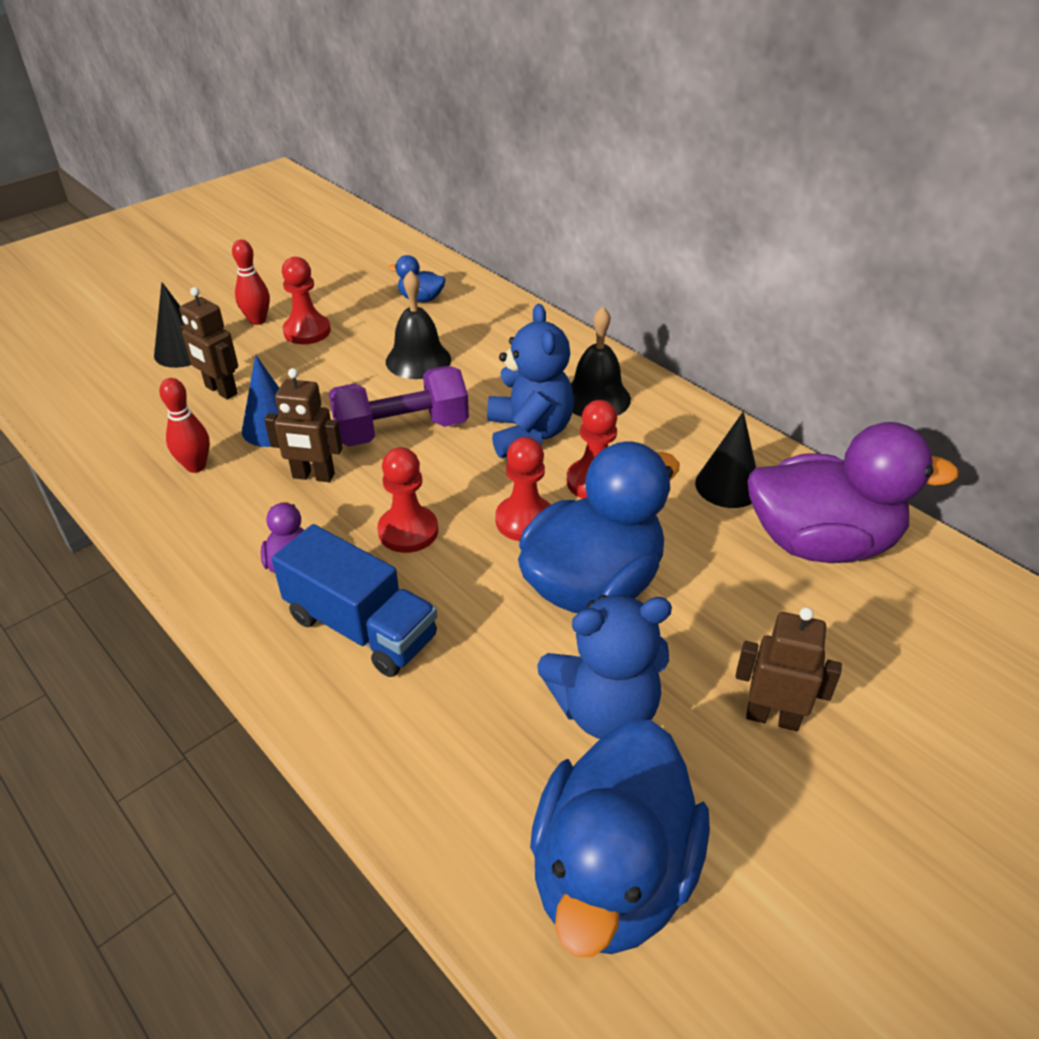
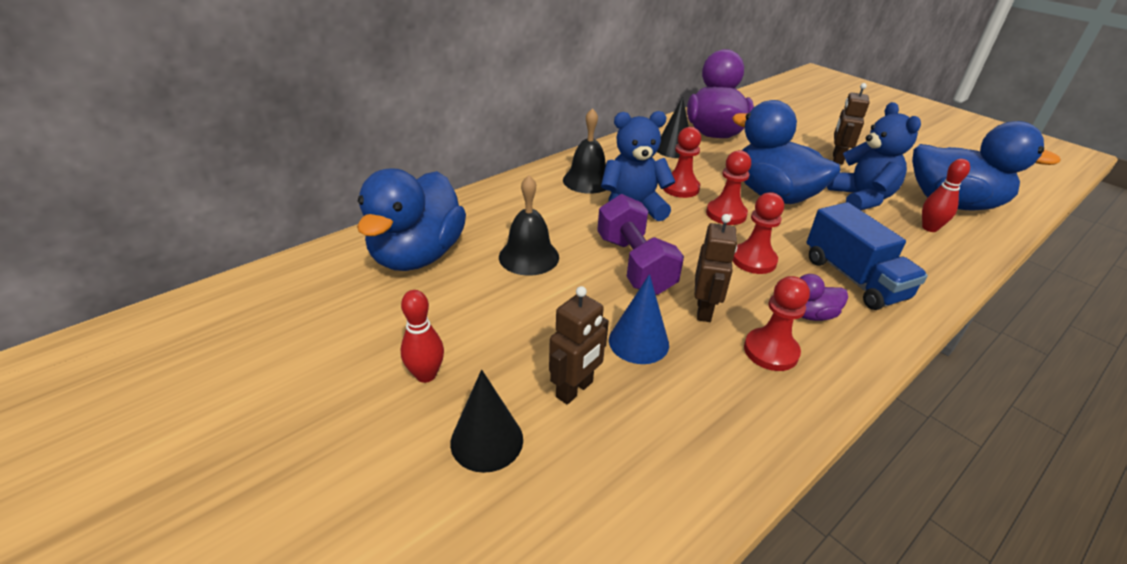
camera: 90 degrees left, 5 degrees down
red bowling pin [159,378,210,473] -> red bowling pin moved to [922,159,970,232]
blue truck [272,524,437,677] -> blue truck turned 120 degrees clockwise [807,202,928,310]
red pawn [282,257,331,344] -> red pawn moved to [744,276,810,371]
blue duck [388,255,446,302] -> blue duck [357,168,466,271], size x2.35

